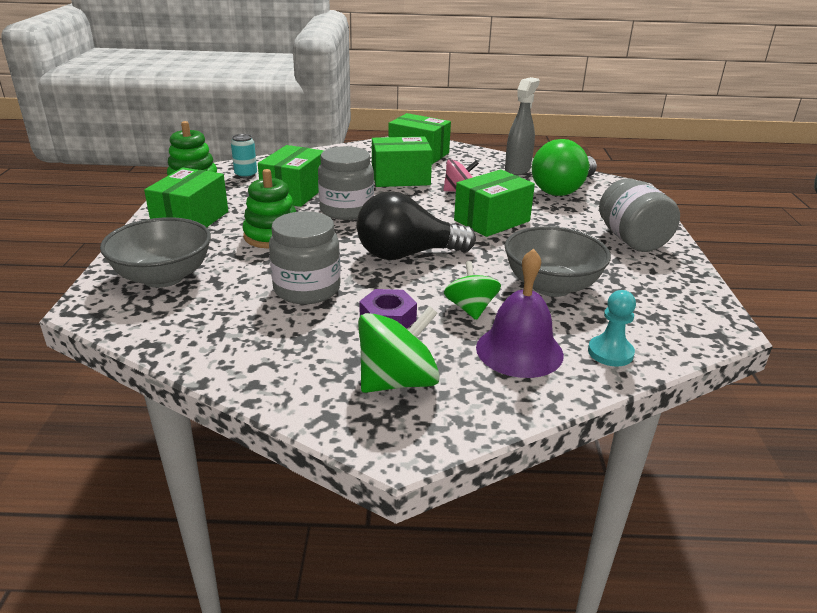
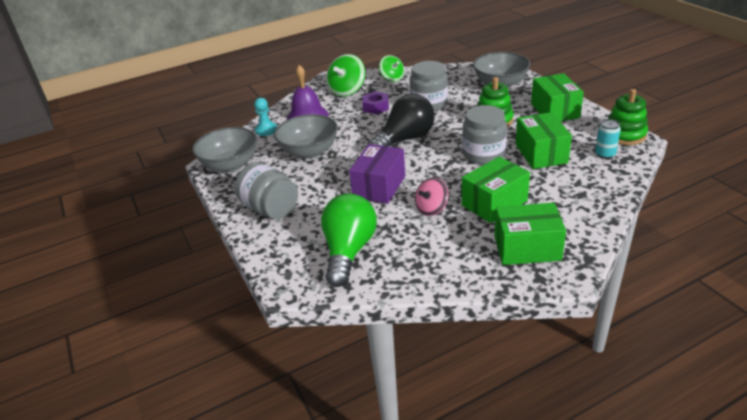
camera: 155 degrees right, 5 degrees up
green spinning top [444,261,501,320] -> green spinning top moved to [379,55,404,82]
green box [454,169,535,237] -> purple box [349,144,405,204]
grey spray bottle [505,77,540,176] -> none
none -> grey bowl [192,127,258,173]

